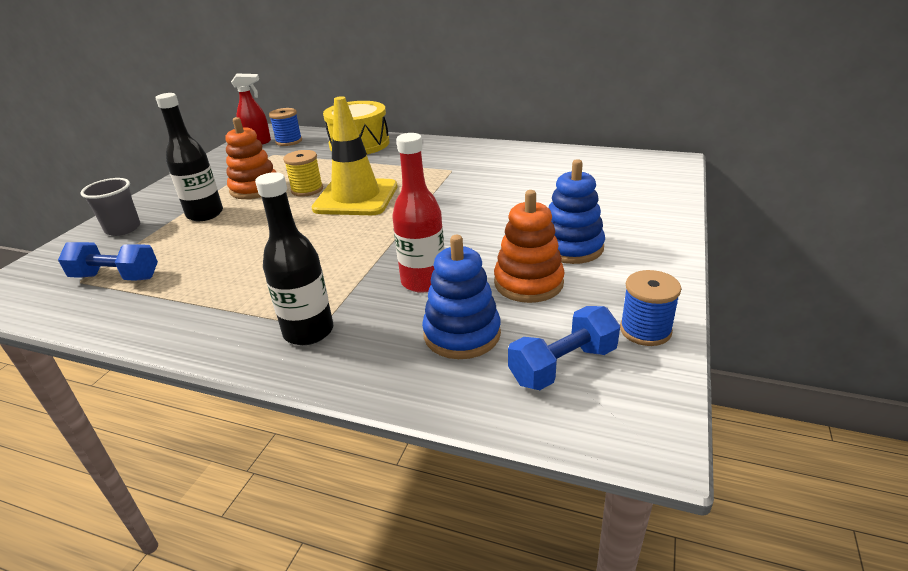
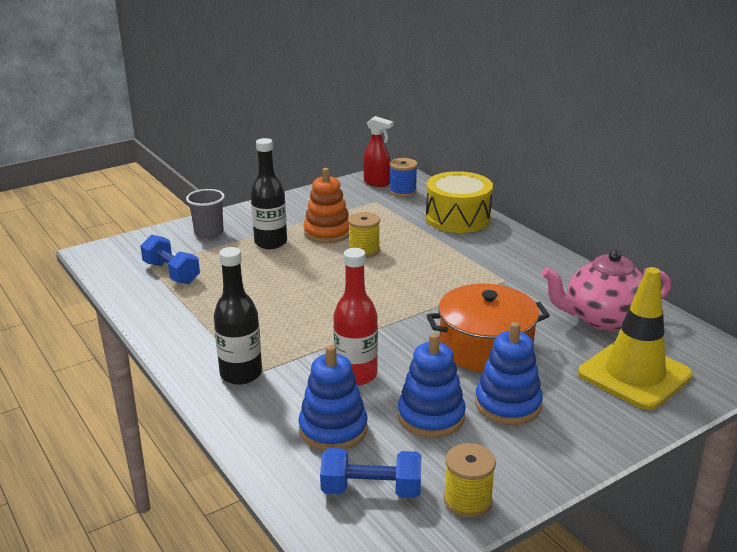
camera: 35 degrees right, 5 degrees down
yellow traffic cone [312,96,397,215] -> yellow traffic cone moved to [578,267,693,410]
orange stacking toy [494,190,565,303] -> blue stacking toy [398,333,466,438]
blue spool [620,270,681,346] -> yellow spool [444,443,496,518]
none -> orange pot [427,284,550,372]
none -> pink teapot [542,250,671,331]

